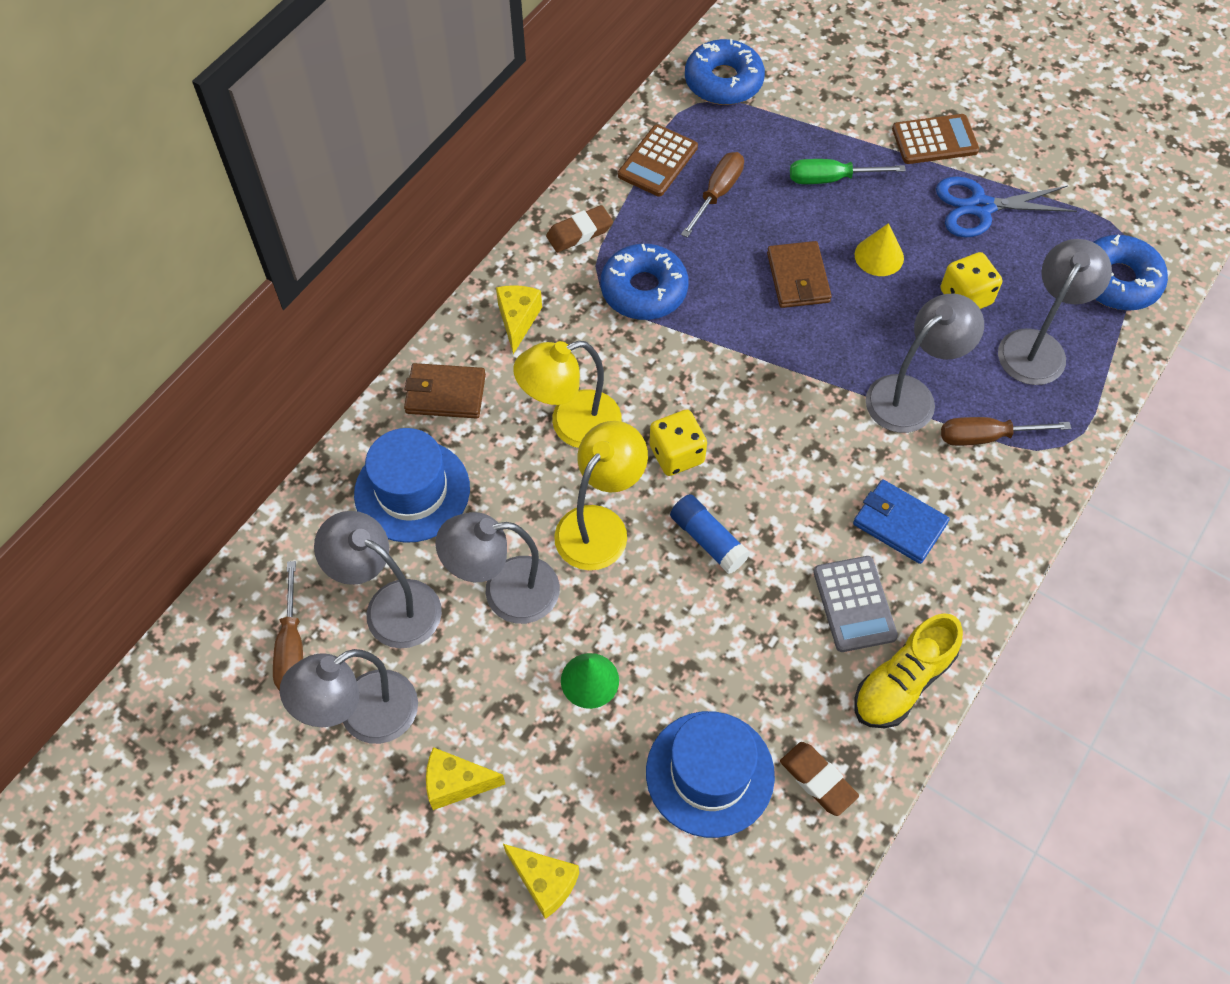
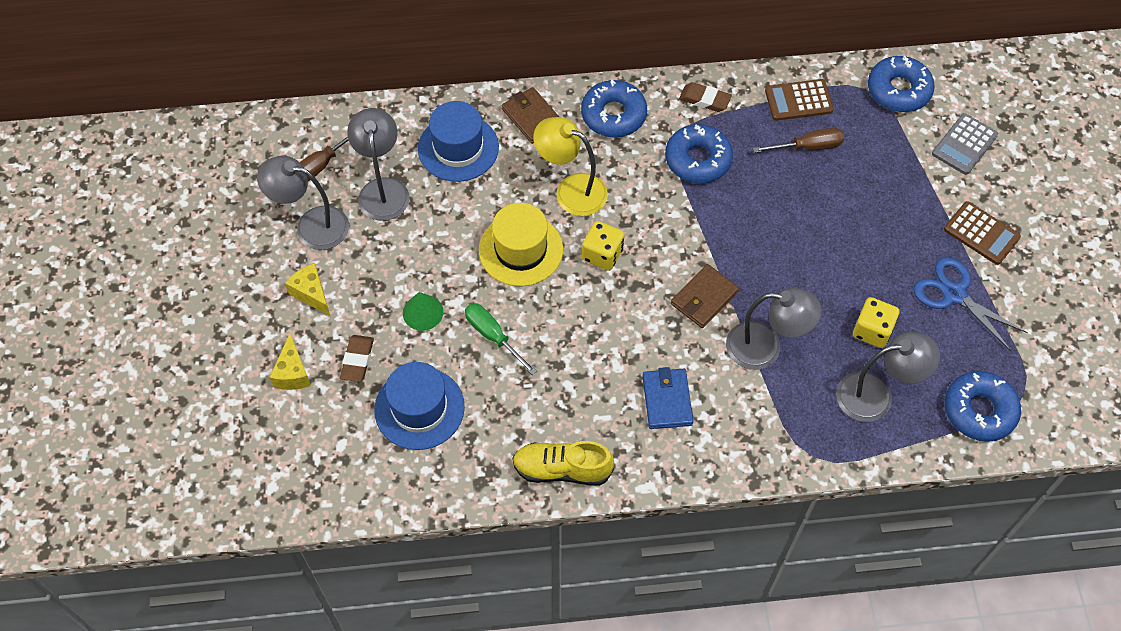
camera: 50 degrees right, 0 degrees up
grey lamp [435,512,560,624] -> none
yellow cheese [496,285,542,354] -> blue donut [581,80,647,137]
yellow lamp [554,421,648,570] -> yellow hat [479,203,563,286]
blue glue stick [670,494,750,574] -> none
brown wallet [767,241,832,308] -> brown wallet moved to [671,264,739,328]
brown eraser [780,742,859,816] -> brown eraser moved to [340,335,374,382]
green screwdriver [790,159,906,184] -> green screwdriver moved to [465,303,537,375]
grey calculator [813,556,898,652] -> grey calculator moved to [932,113,998,175]
yellow cone [855,223,904,276] -> none
brown screwdriver [941,417,1071,446] -> none

